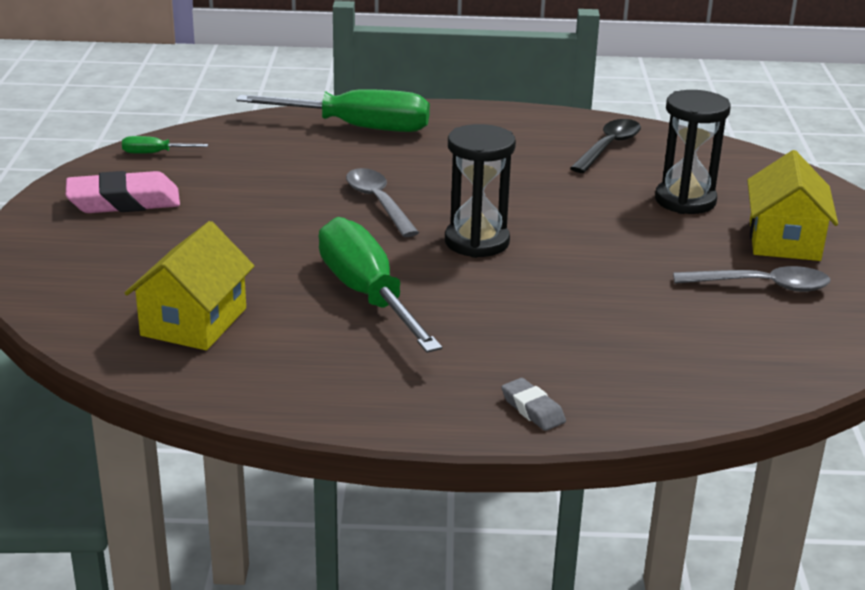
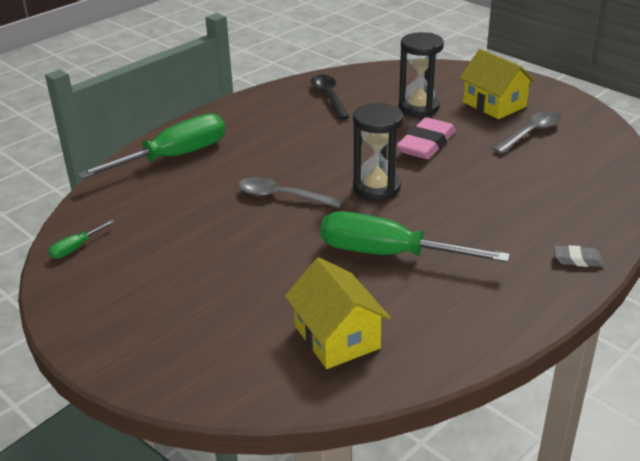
camera: 45 degrees left, 5 degrees up
pink eraser [66,171,180,213] -> pink eraser moved to [397,117,455,159]

